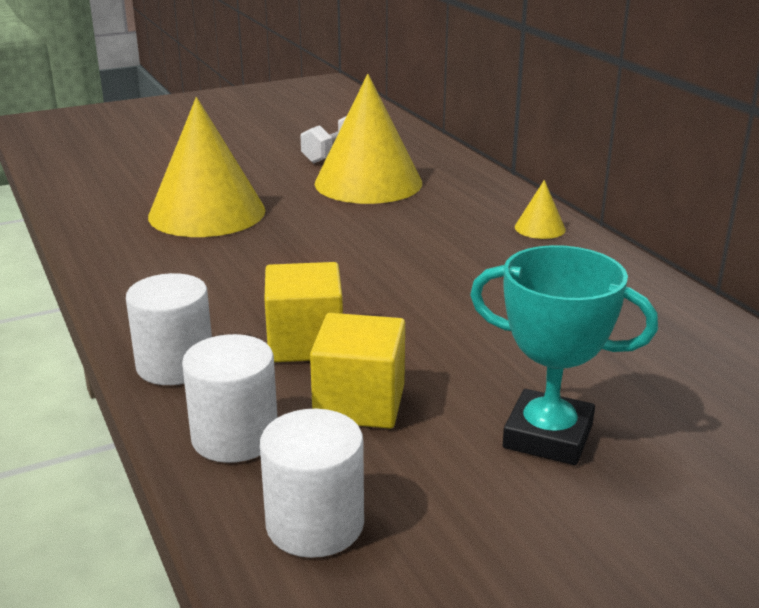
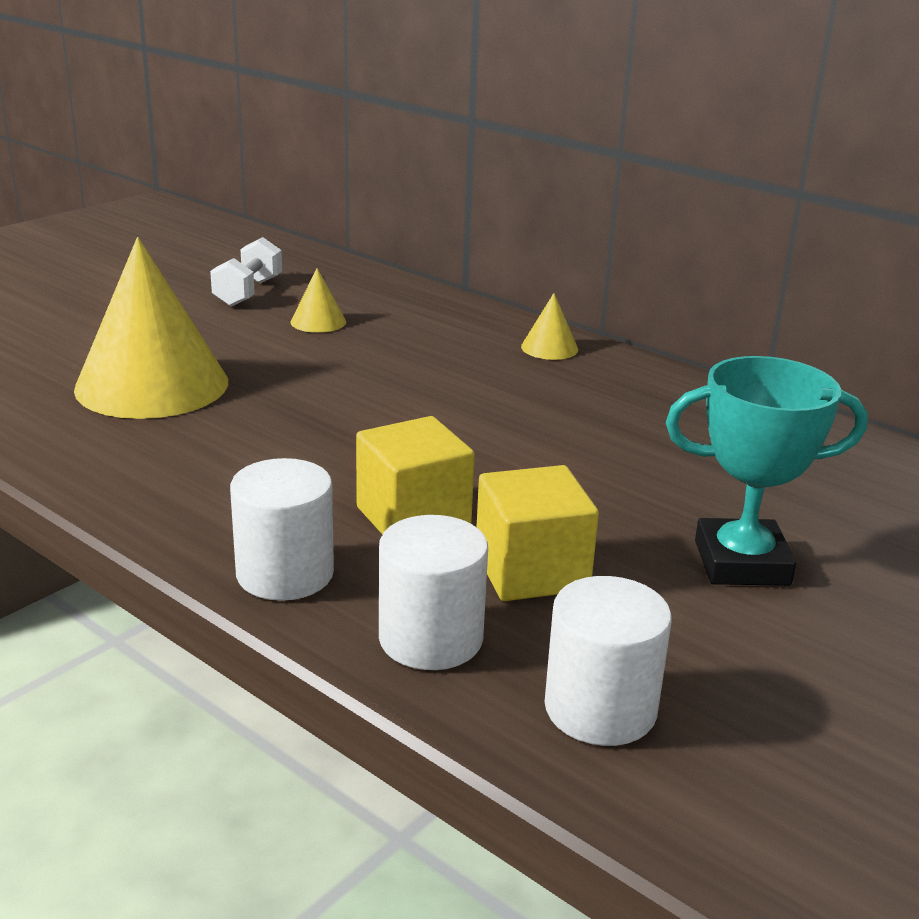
camera: 25 degrees left, 0 degrees up
yellow cone [315,74,422,204] -> yellow cone [290,268,346,333], size x0.42

